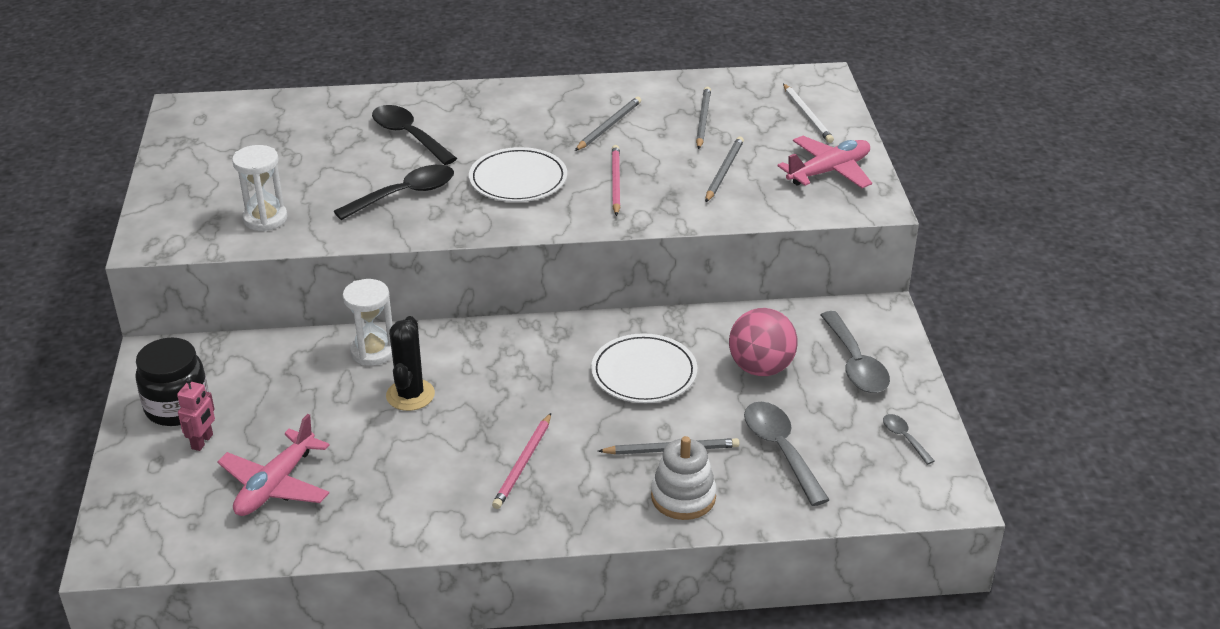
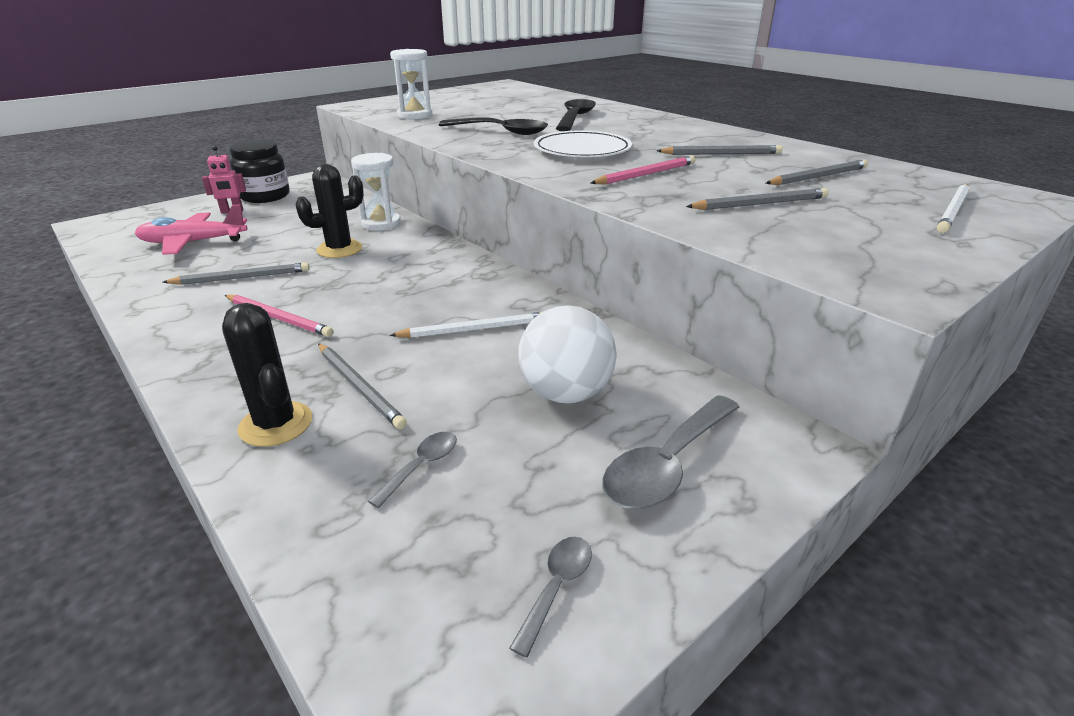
camera: 55 degrees right, 5 degrees down
pink pencil [492,413,551,509] -> pink pencil turned 135 degrees counterclockwise [225,295,333,337]
white plate [591,333,697,403] -> white pencil [390,312,542,338]
white stacking toy [651,436,716,520] -> black cactus [222,303,312,447]
pink ball [729,308,798,376] -> white ball [518,306,616,404]
grey spoon [744,402,829,506] -> grey spoon [368,432,457,508], size x0.51
pink plane [777,136,872,188] -> none
none -> grey pencil [162,262,309,285]

